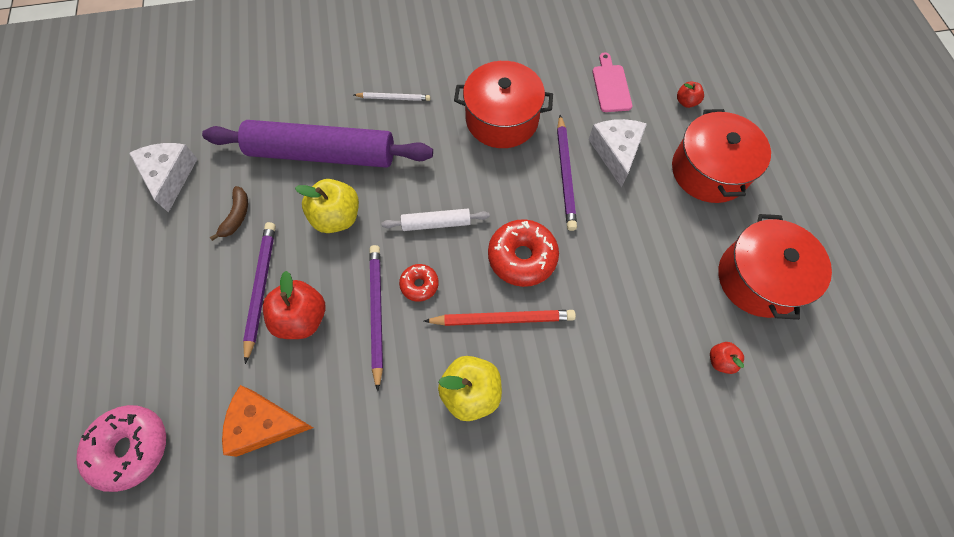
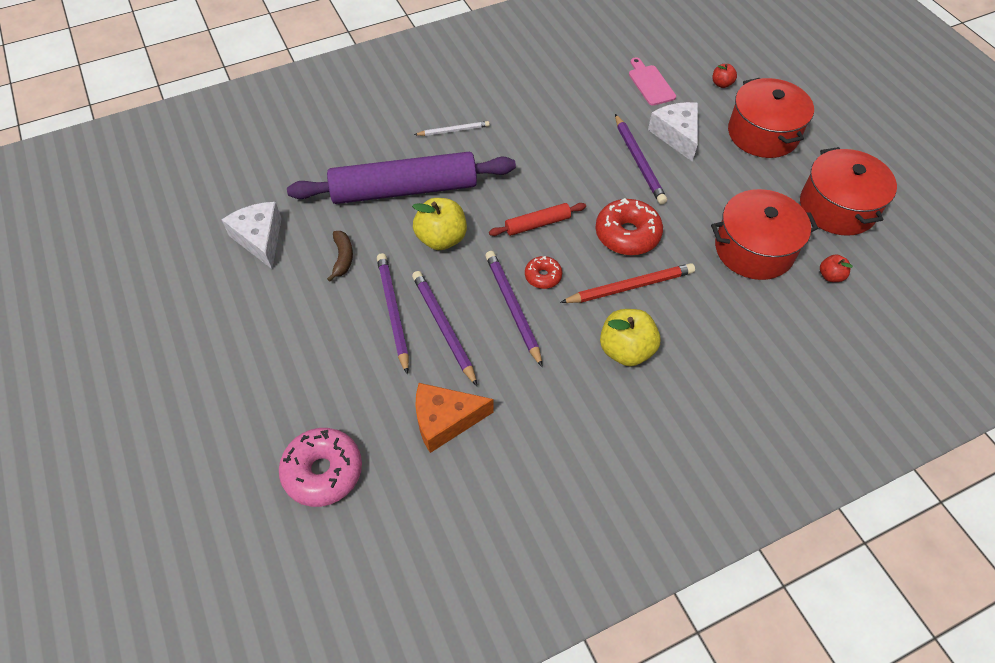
camera: 15 degrees left, 10 degrees down
red apple [263,271,325,339] -> purple pencil [412,271,477,386]
white rolling pin [382,209,490,231] -> red rolling pin [489,203,586,236]
red pot [454,61,553,148] -> red pot moved to [711,189,818,280]

